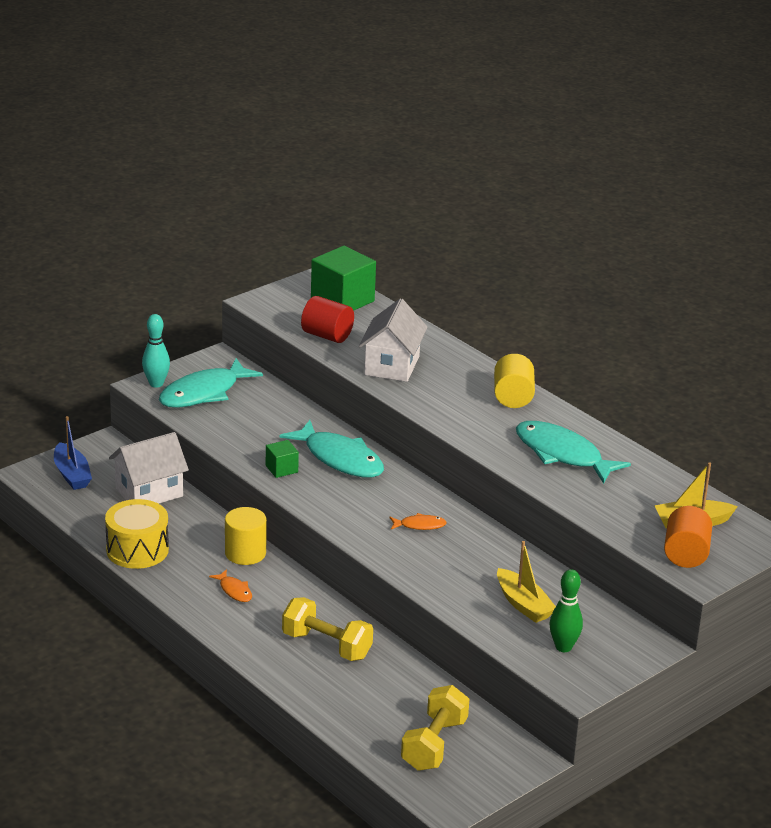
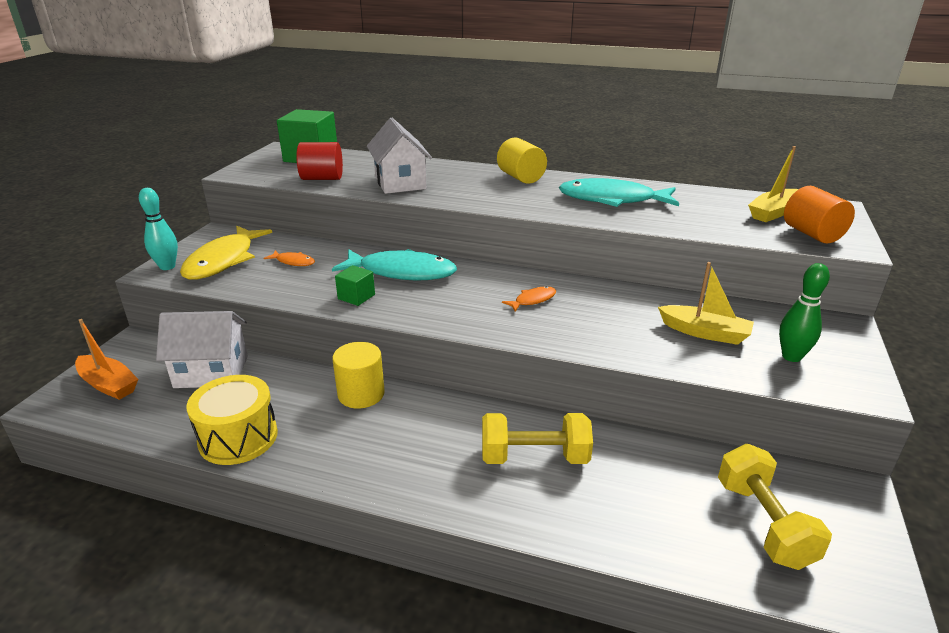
camera: 30 degrees left, 0 degrees up
blue boat [54,416,92,490] -> orange boat [75,319,138,400]
white house [109,432,189,504] -> white house turned 60 degrees clockwise [156,311,248,388]
turquoise fish [159,358,263,408] -> yellow fish [180,226,272,280]
orange fish [209,569,252,602] -> orange fish moved to [263,250,315,266]

